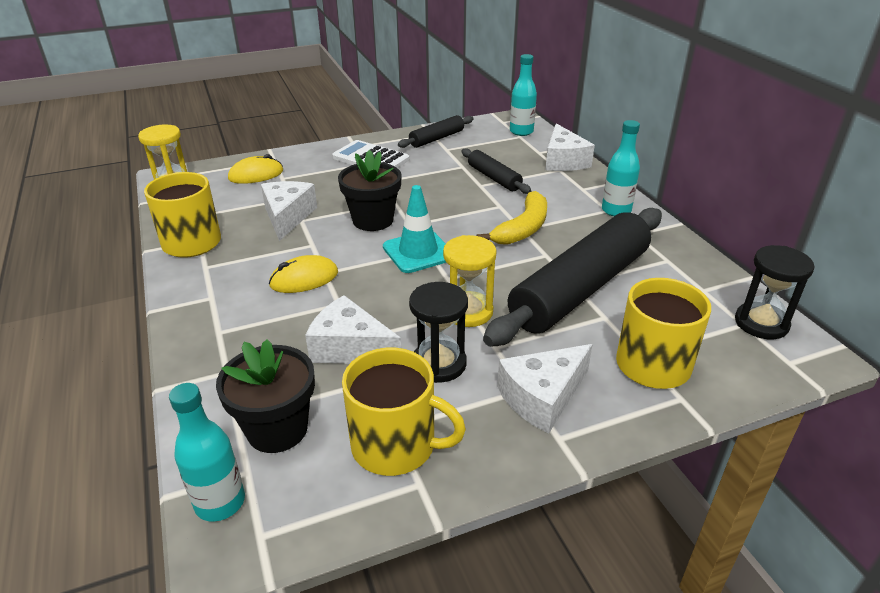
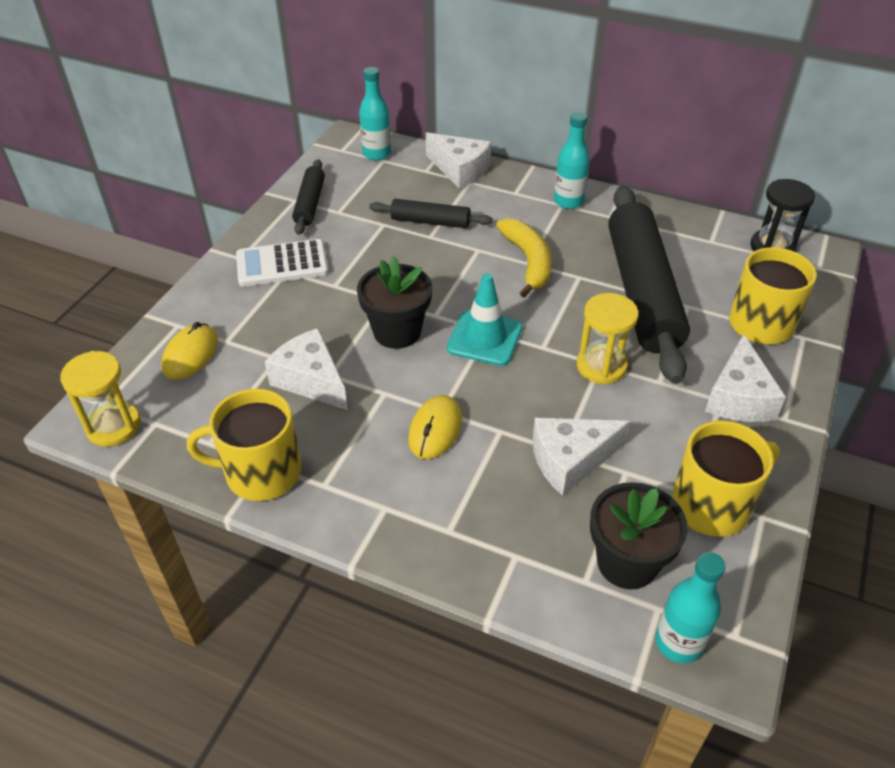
camera: 45 degrees left, 10 degrees up
black hourglass [409,282,468,383] -> none

